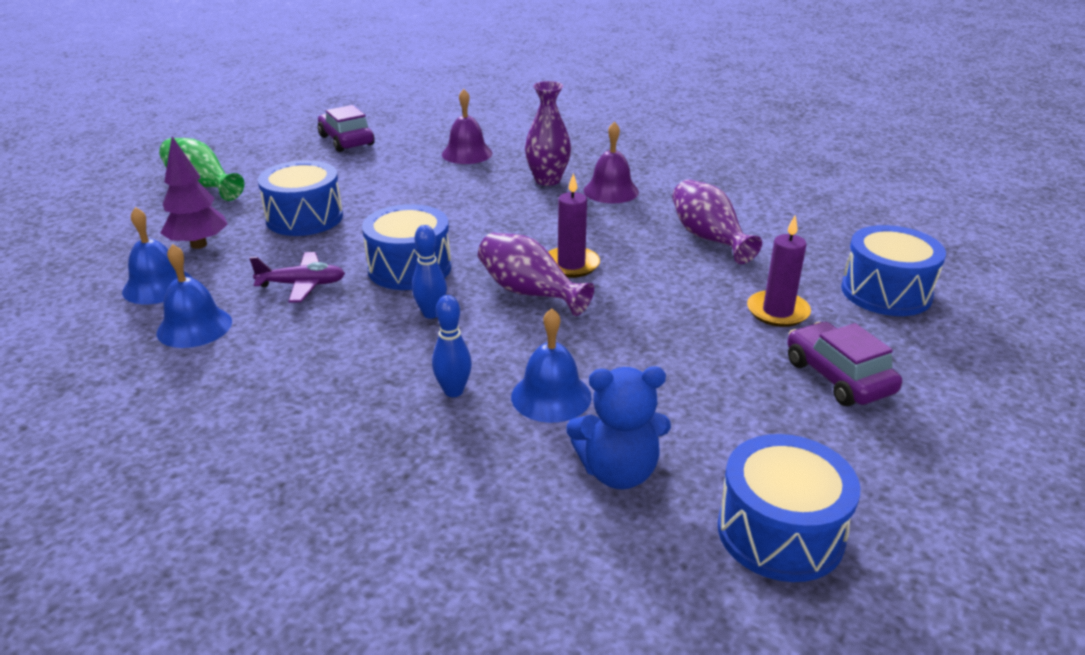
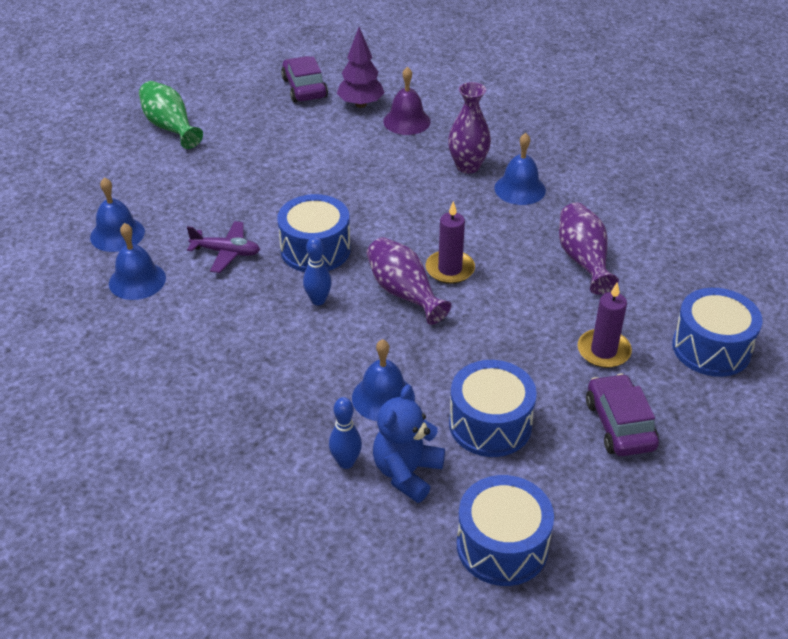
camera: 15 degrees right, 10 degrees up
purple tree [160,136,228,249] -> purple tree moved to [337,27,385,108]
blue drum [258,160,343,236] -> blue drum moved to [449,360,537,457]
blue bowling pin [432,295,472,397] -> blue bowling pin moved to [329,397,362,469]
blue teddy bear [566,366,671,489] -> blue teddy bear turned 105 degrees clockwise [373,385,445,503]
purple bell [583,121,639,203] -> blue bell [494,133,546,205]

